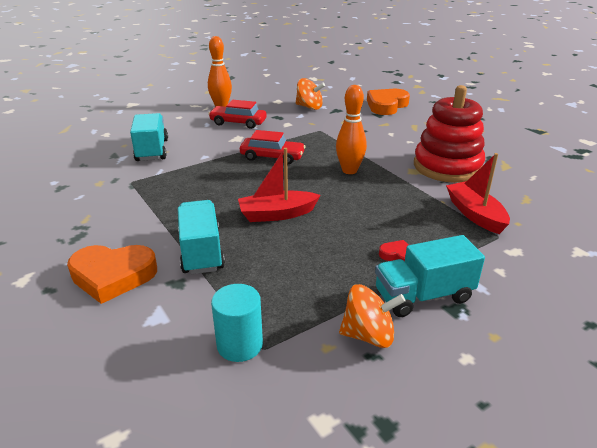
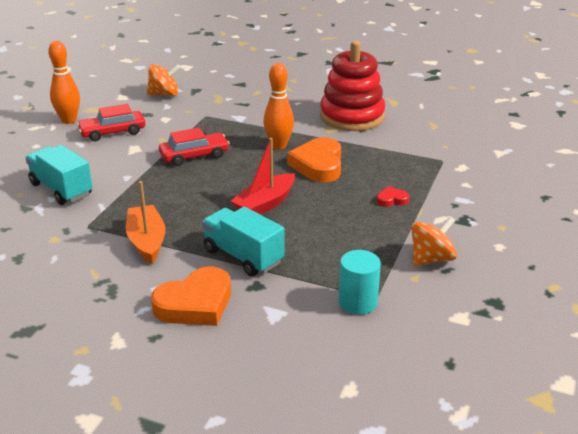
camera: 35 degrees left, 0 degrees up
orange heart [367,89,410,115] -> orange heart moved to [287,137,341,183]
turquoise truck [375,235,485,317] -> none
red boat [446,153,510,234] -> none
none -> orange boat [126,181,166,264]

